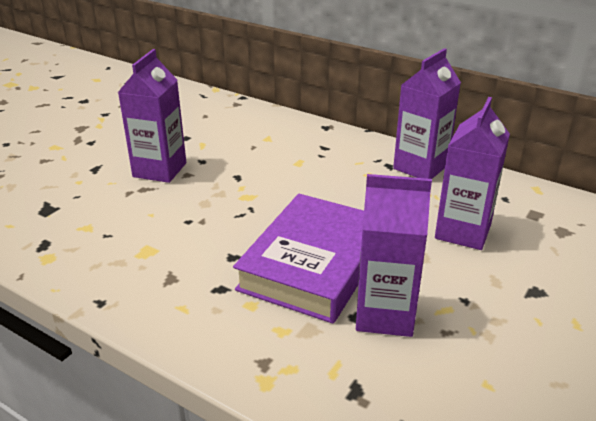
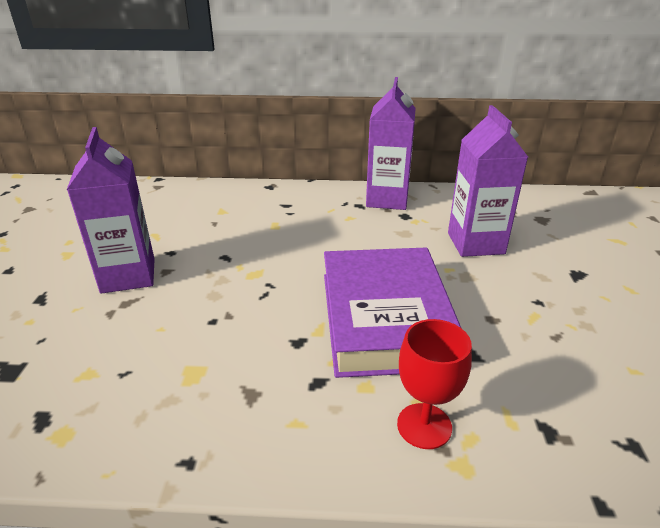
camera: 30 degrees left, 0 degrees up
purple carton [356,174,432,337] -> none
none -> red goblet [397,319,472,449]

